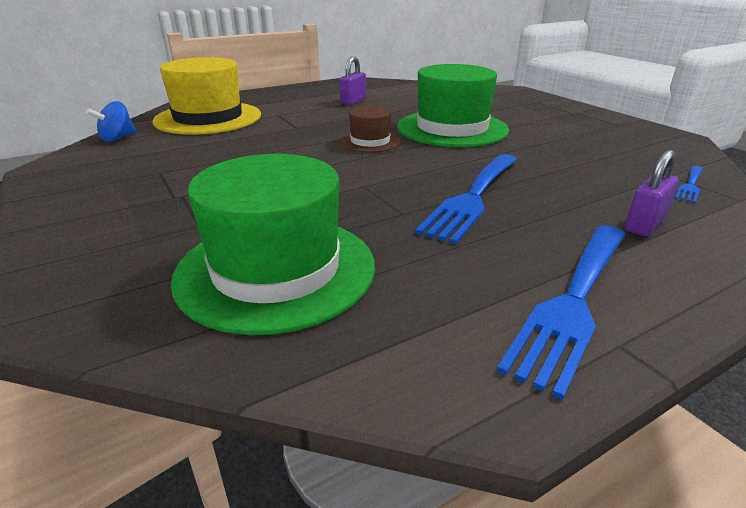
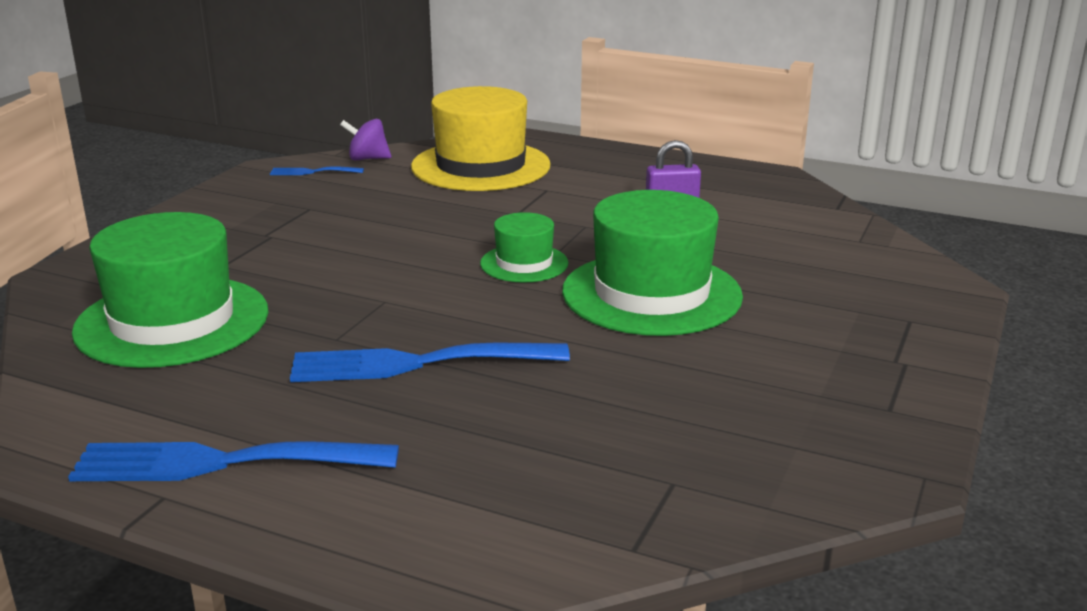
camera: 55 degrees right, 5 degrees down
blue spinning top [86,101,137,142] -> purple spinning top [340,119,391,160]
brown hat [340,106,401,153] -> green hat [480,212,568,283]
purple padlock [625,150,679,236] -> none
blue fork [675,166,703,203] -> blue fork moved to [270,166,364,175]

